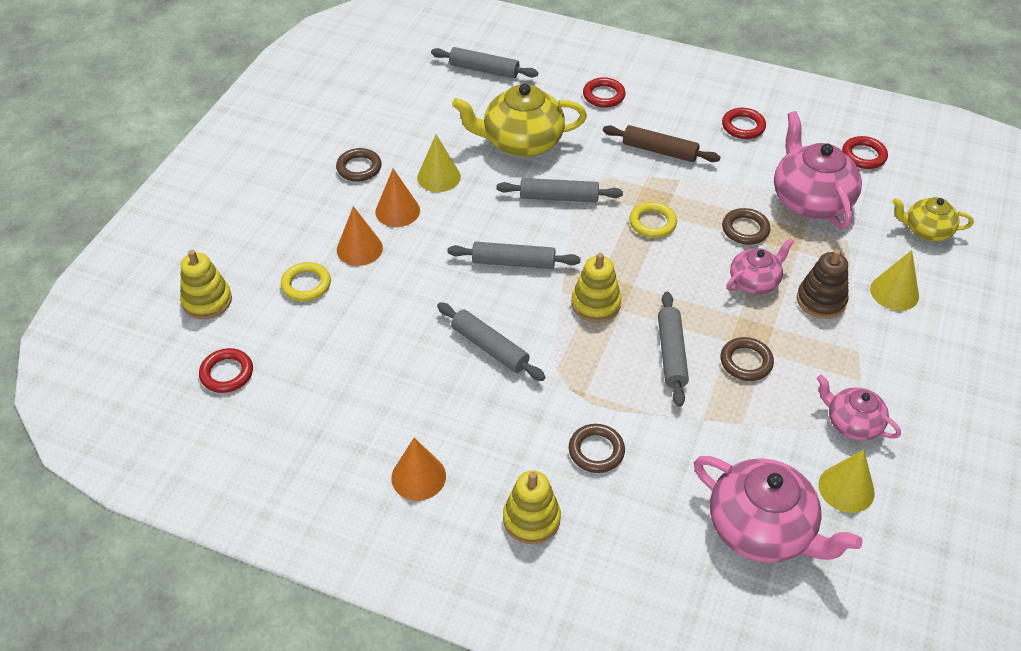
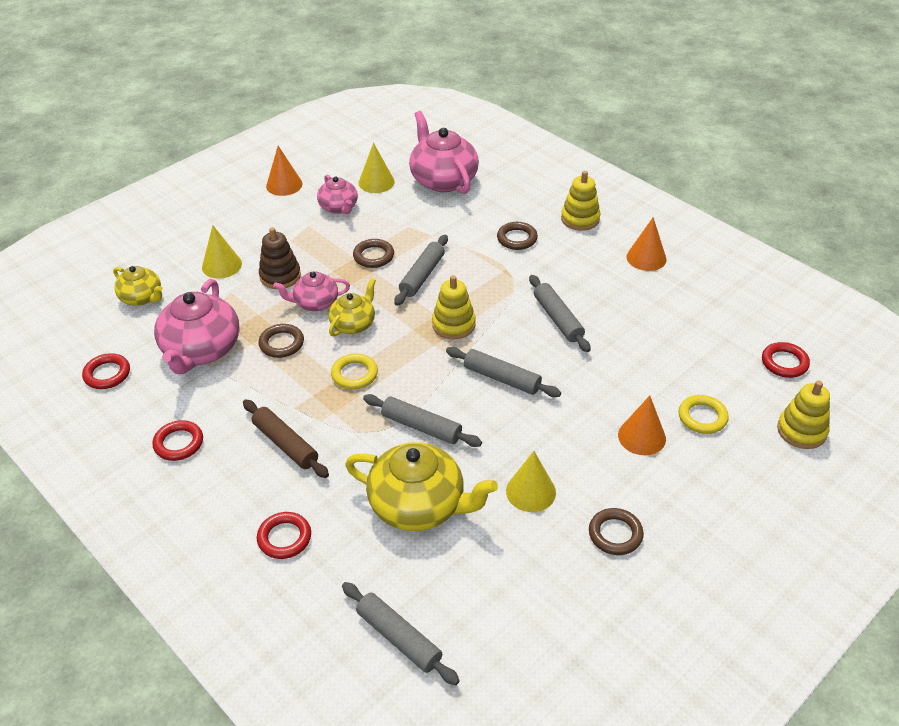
camera: 155 degrees left, 5 degrees down
orange cone [375,169,420,227] -> orange cone moved to [266,146,302,196]
none -> yellow teapot [328,278,376,336]

